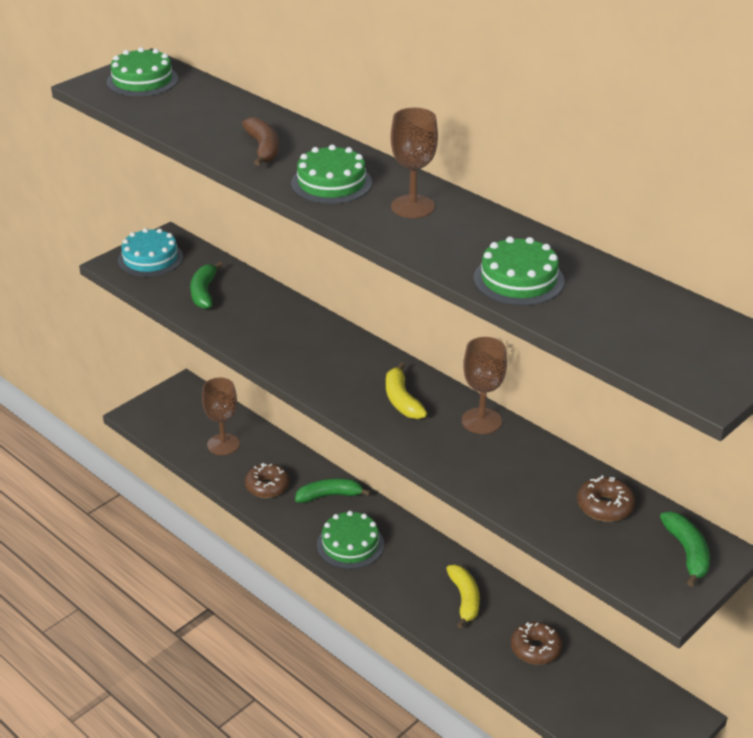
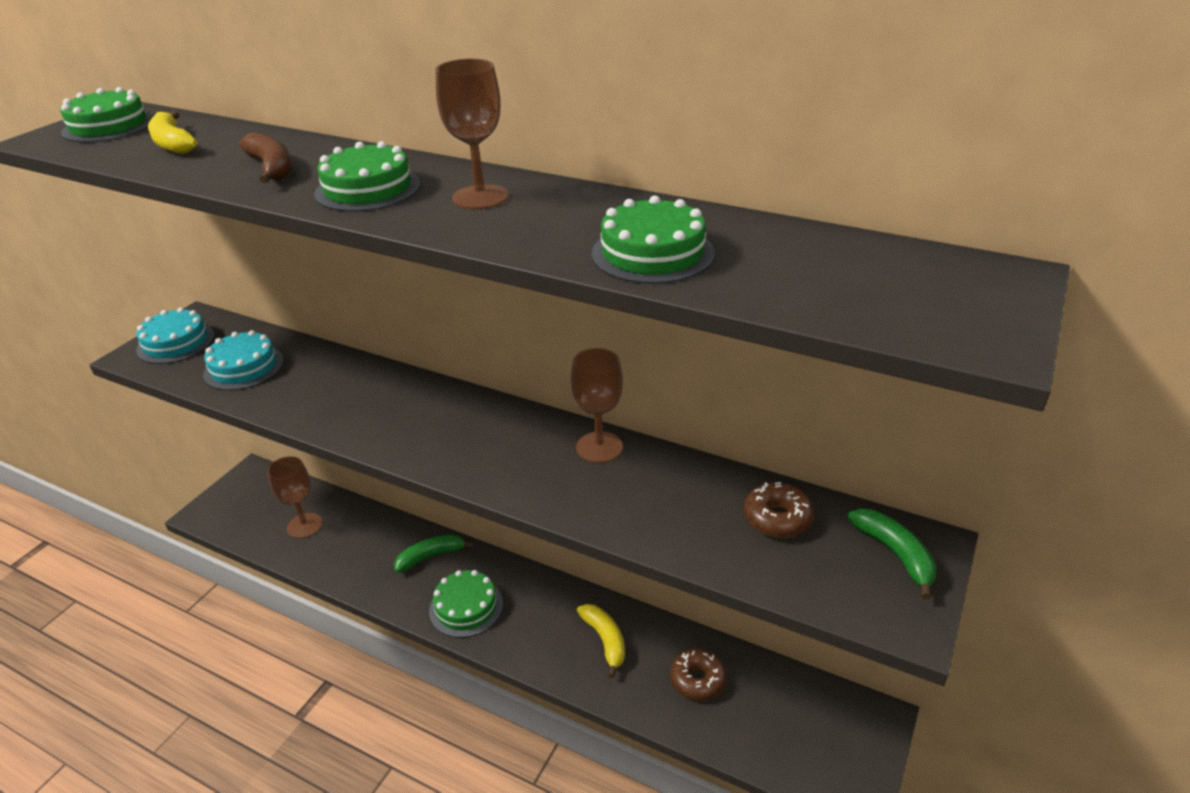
camera: 15 degrees left, 0 degrees up
green banana [190,261,223,309] -> turquoise cake [203,330,284,390]
brown donut [245,463,289,498] -> none
yellow banana [386,362,427,419] -> yellow banana moved to [148,111,197,154]

